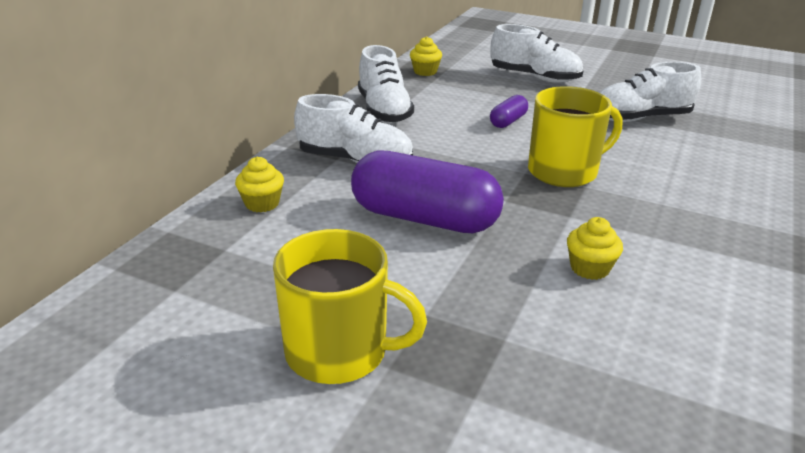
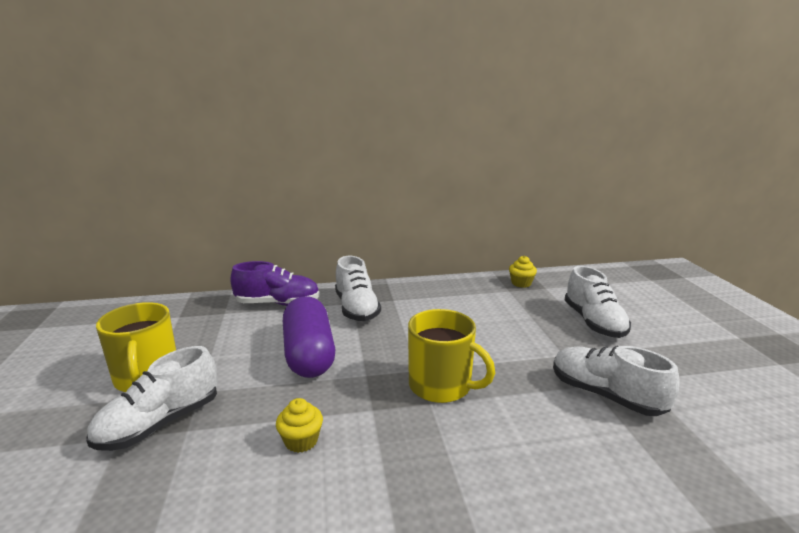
camera: 55 degrees right, 10 degrees down
yellow cupcake [235,157,284,212] -> purple shoe [230,261,320,306]
white shoe [358,45,414,124] -> white shoe moved to [86,346,218,451]
purple capsule [490,95,528,128] -> none

